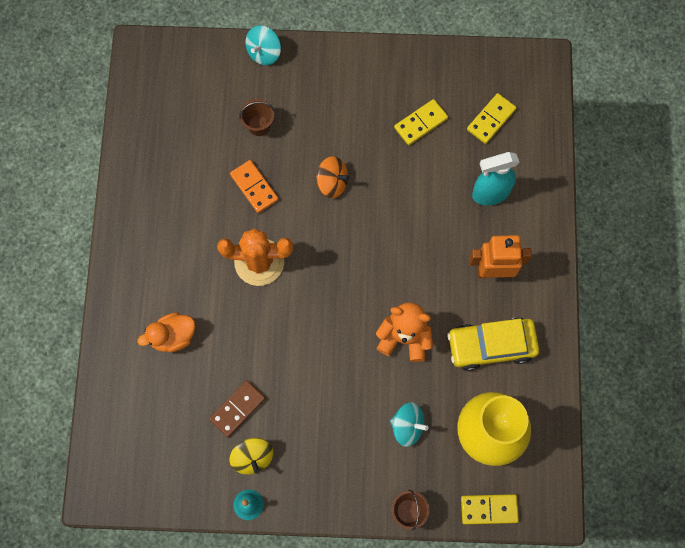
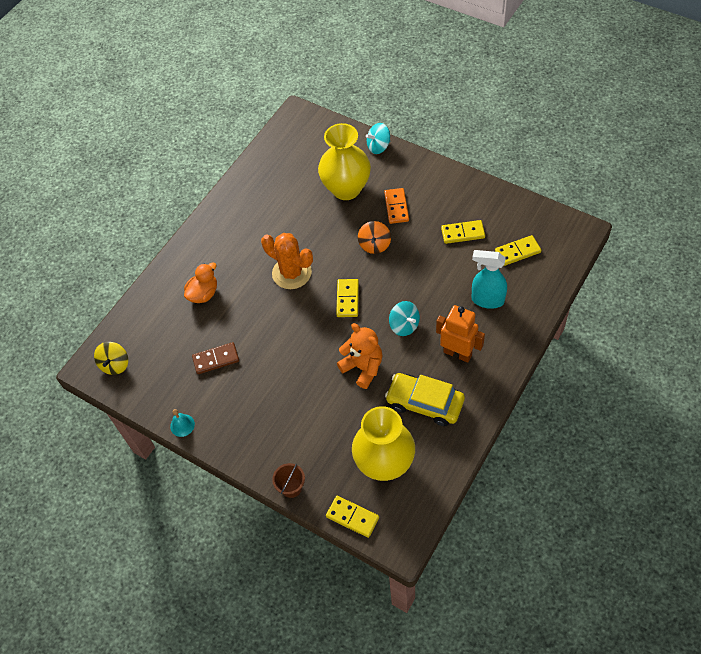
camera: 35 degrees right, 15 degrees down
orange duck [137,313,196,352] -> orange duck turned 120 degrees clockwise [184,262,217,303]
yellow spinning top [229,438,273,475] -> yellow spinning top moved to [94,342,128,375]
orange domino [230,160,279,213] -> orange domino moved to [384,188,409,224]
brown bucket [239,99,274,136] -> yellow vase [318,123,371,200]
orange spinning top [316,156,350,198] -> orange spinning top turned 45 degrees clockwise [358,221,391,254]
turquoise spinning top [390,402,429,447] -> turquoise spinning top moved to [389,301,420,336]
none -> yellow domino [336,279,359,317]

